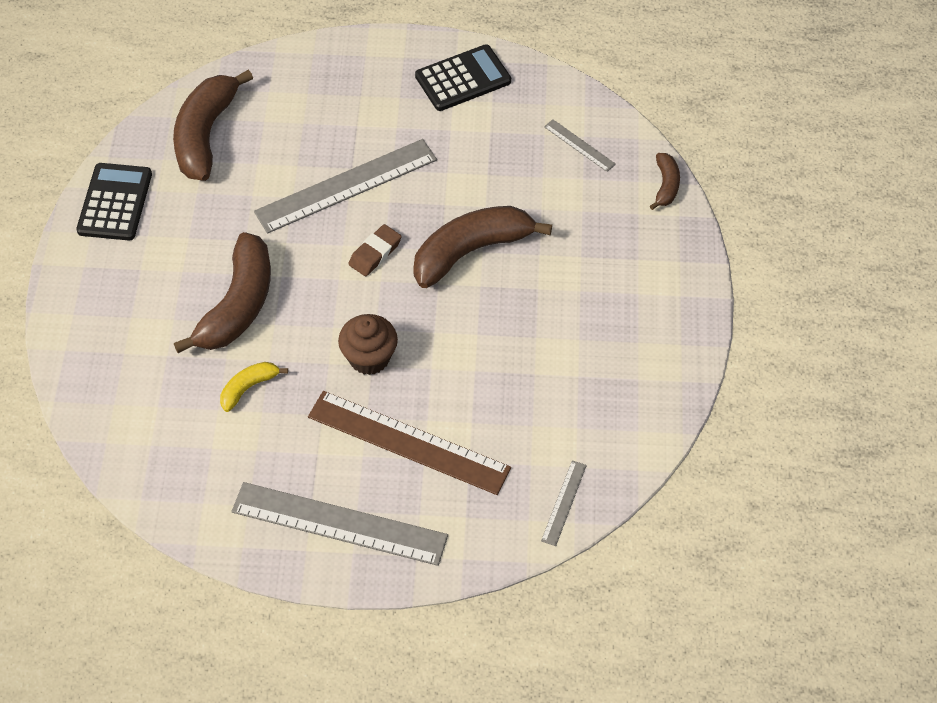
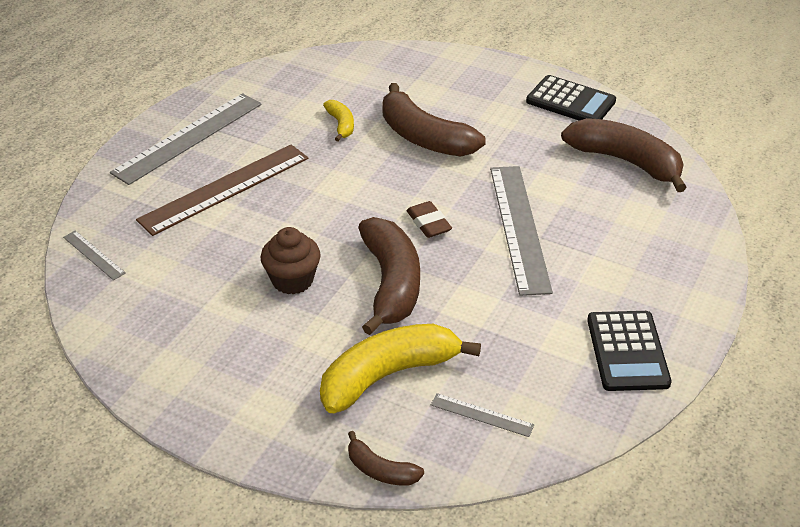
camera: 115 degrees right, 15 degrees down
brown cupcake [338,314,398,375] -> brown cupcake moved to [260,227,321,295]
grey ruler [544,119,616,172] -> grey ruler turned 45 degrees clockwise [431,393,534,437]
none -> yellow banana [320,324,481,413]

